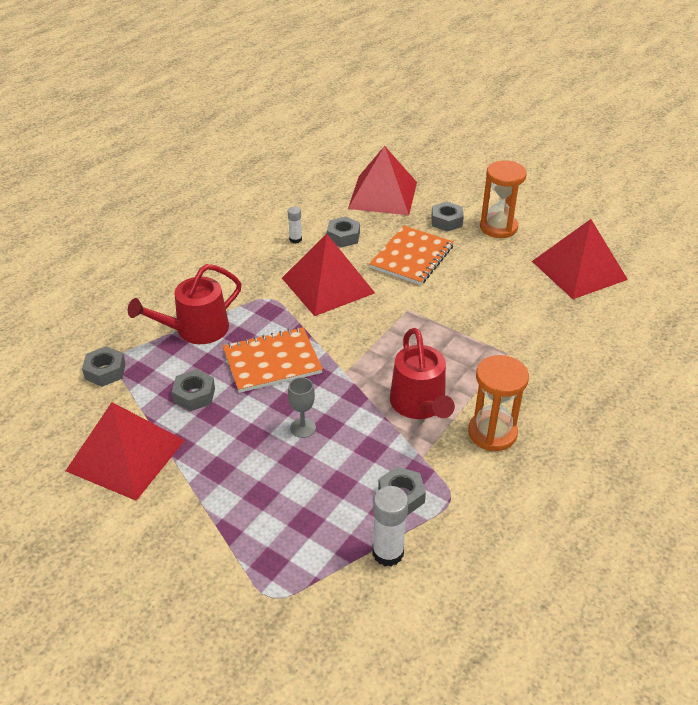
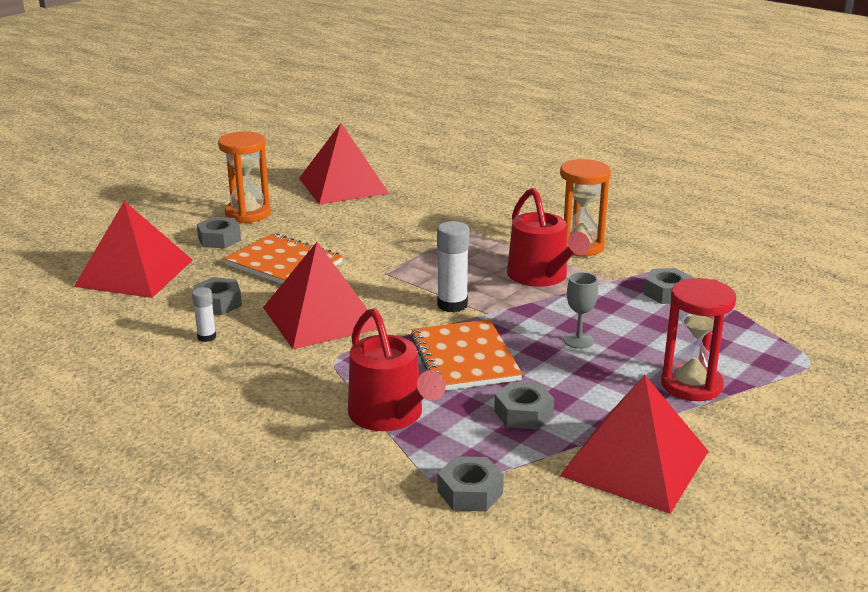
camera: 85 degrees left, 15 degrees down
white glue stick [372,486,408,566] -> white glue stick moved to [437,221,469,312]
red watering can [390,328,455,419] -> red watering can turned 75 degrees clockwise [507,188,590,287]
none -> red hourglass [661,278,736,401]

